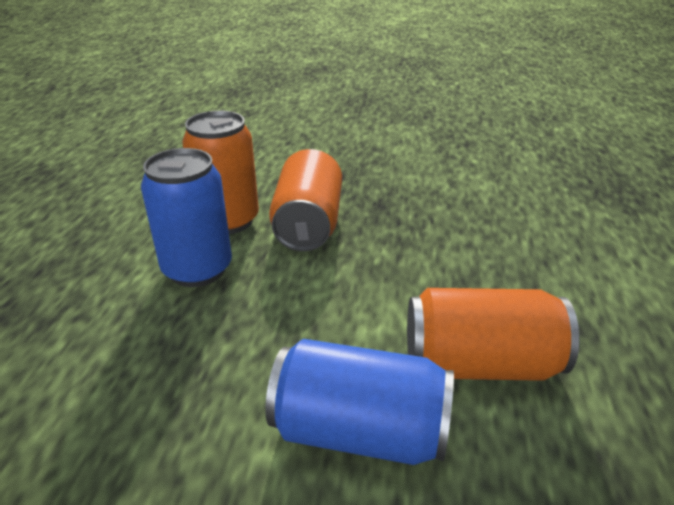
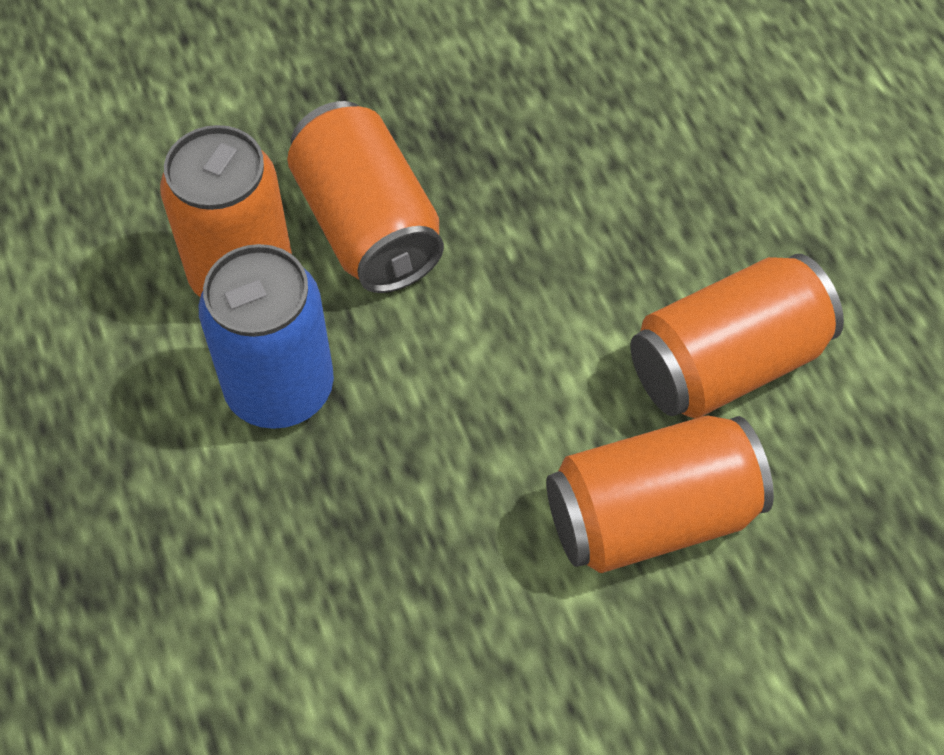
camera: 30 degrees left, 25 degrees up
blue can [265,339,454,465] -> orange can [546,415,774,573]

